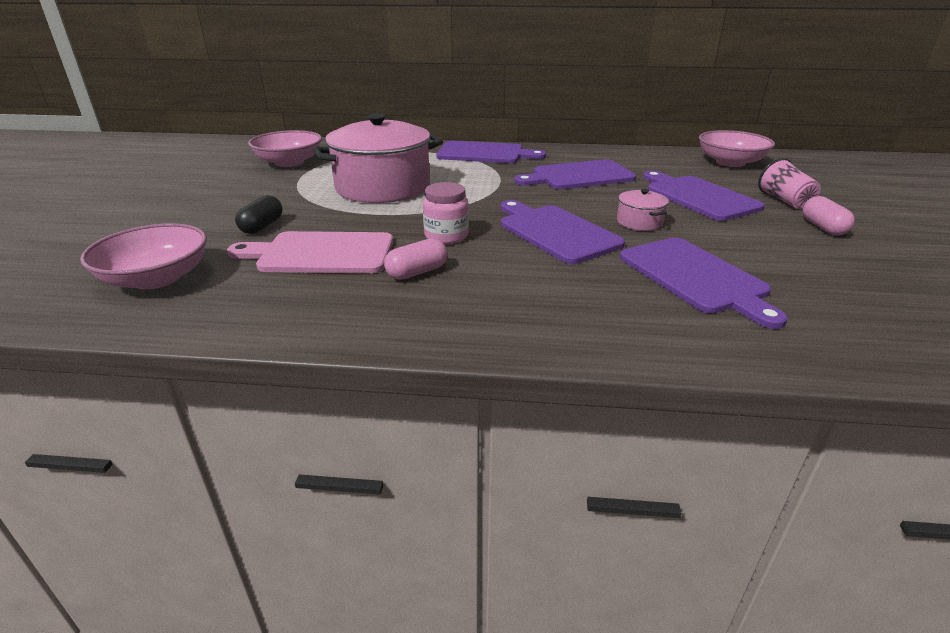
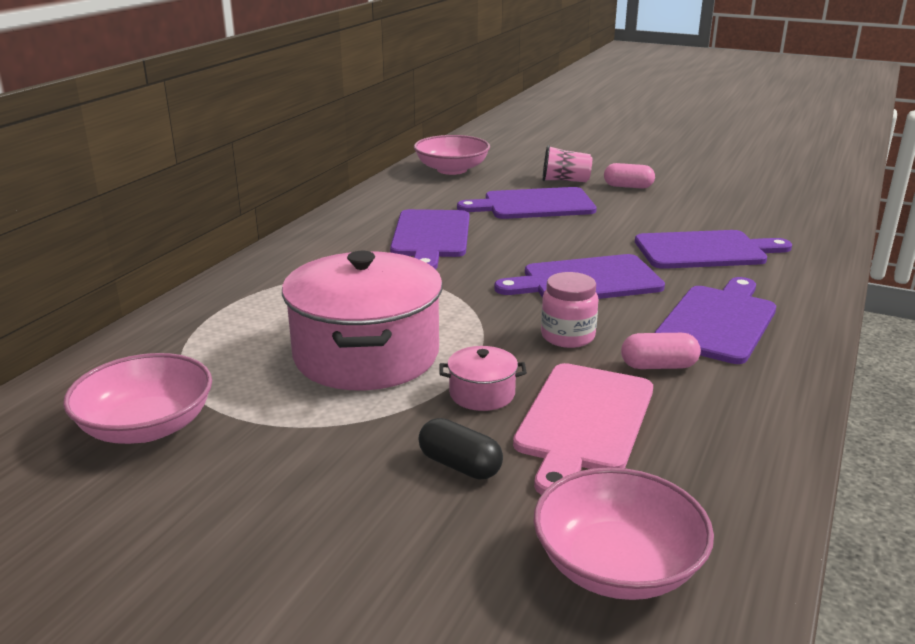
camera: 70 degrees left, 5 degrees down
pink capsule [384,238,447,280] -> pink capsule turned 75 degrees counterclockwise [621,333,701,369]
purple cutting board [436,141,546,163] -> purple cutting board moved to [655,277,776,364]
pink pot [617,189,669,231] -> pink pot moved to [439,346,527,411]

